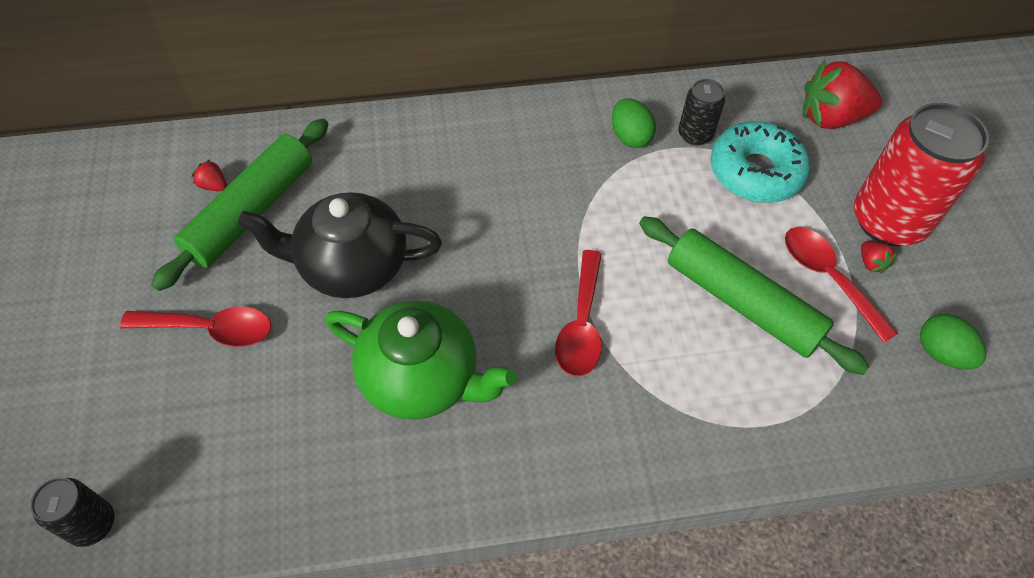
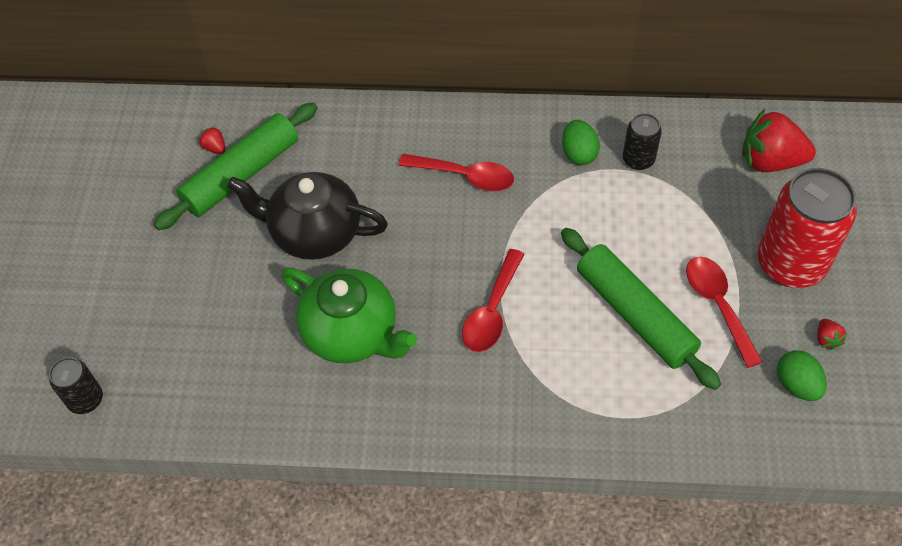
camera: 15 degrees right, 0 degrees up
red spoon [120,307,271,347] -> red spoon moved to [399,154,514,191]
turquoise donut [711,121,810,203] -> none
red strawberry [861,241,897,274] -> red strawberry moved to [817,319,848,350]

